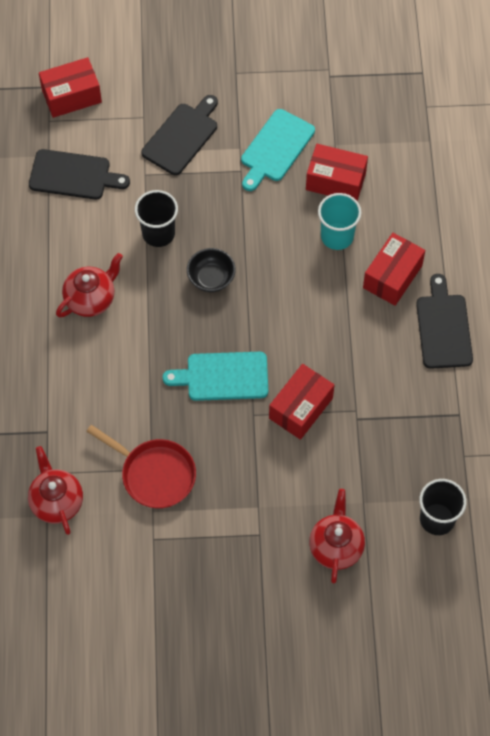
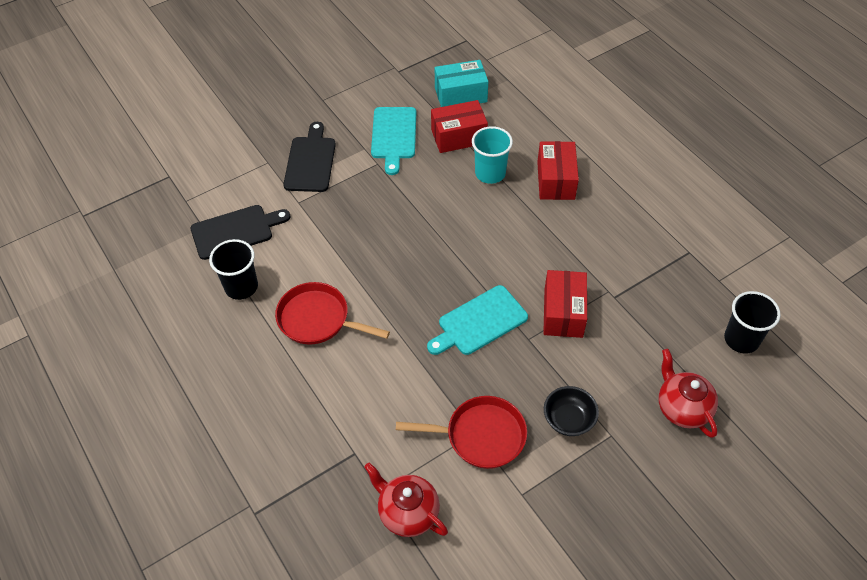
camera: 30 degrees left, 10 degrees down
red box [39,57,102,118] -> none
red teapot [56,253,123,317] -> red pan [275,282,390,345]
black cup [135,190,178,247] -> black cup moved to [209,239,258,300]
black bowl [187,248,236,292] -> black bowl moved to [544,386,599,436]
black cutting board [416,274,473,369] -> none
none -> turquoise box [435,60,488,107]

